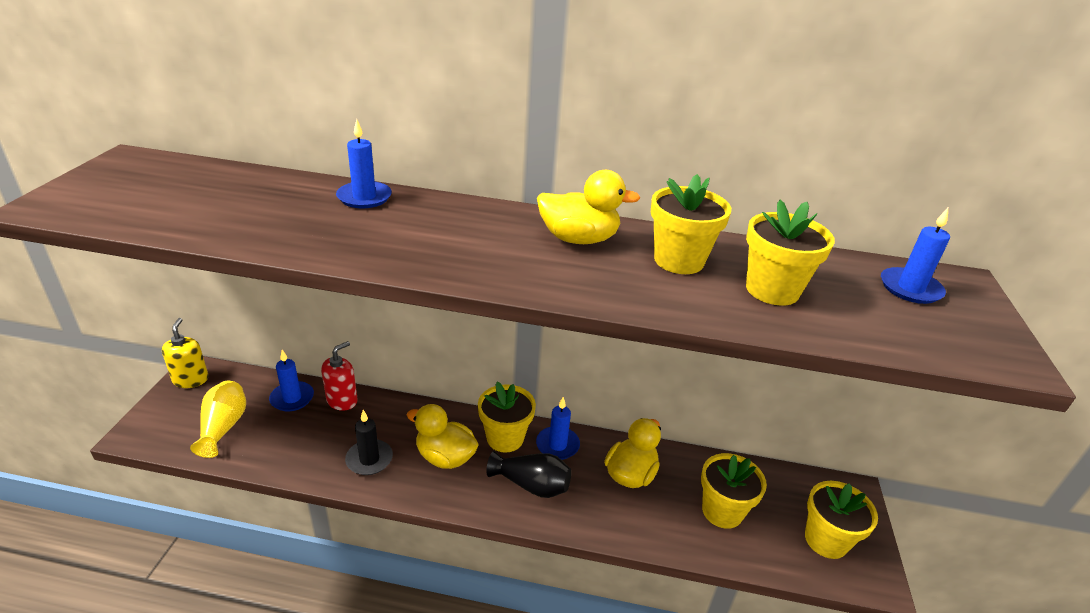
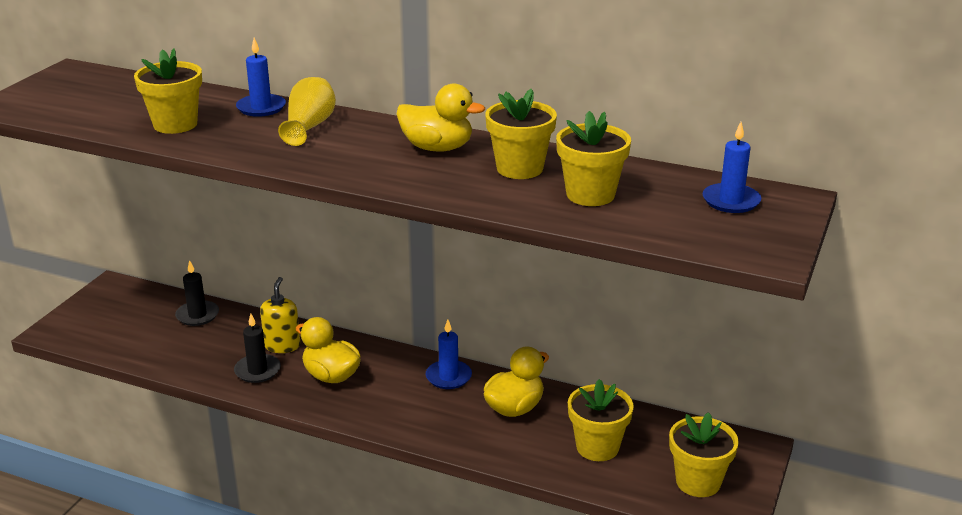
camera: 15 degrees right, 5 degrees down
yellow soap dispenser [162,318,209,388] -> yellow soap dispenser moved to [260,277,300,353]
yellow vase [190,381,246,458] -> yellow vase moved to [278,77,336,146]
blue candle [269,350,314,411] -> black candle [175,260,219,326]
red soap dispenser [321,341,357,411] -> none
yellow flower pot [478,382,536,453] -> yellow flower pot moved to [134,48,202,134]
black vase [487,451,571,498] -> none

